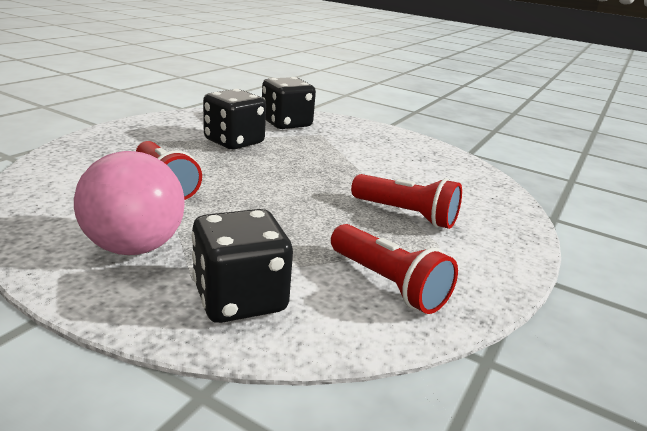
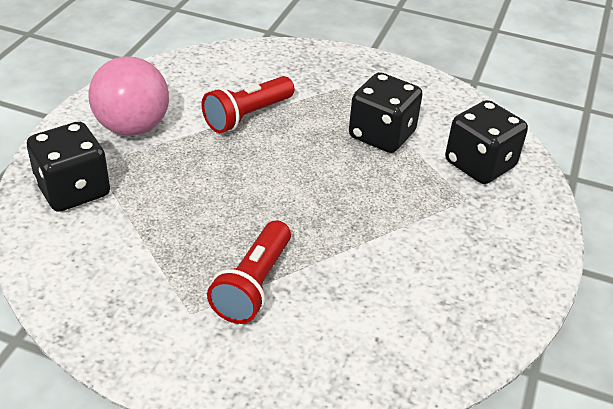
camera: 80 degrees right, 15 degrees up
red flashlight [331,224,458,314] -> none

